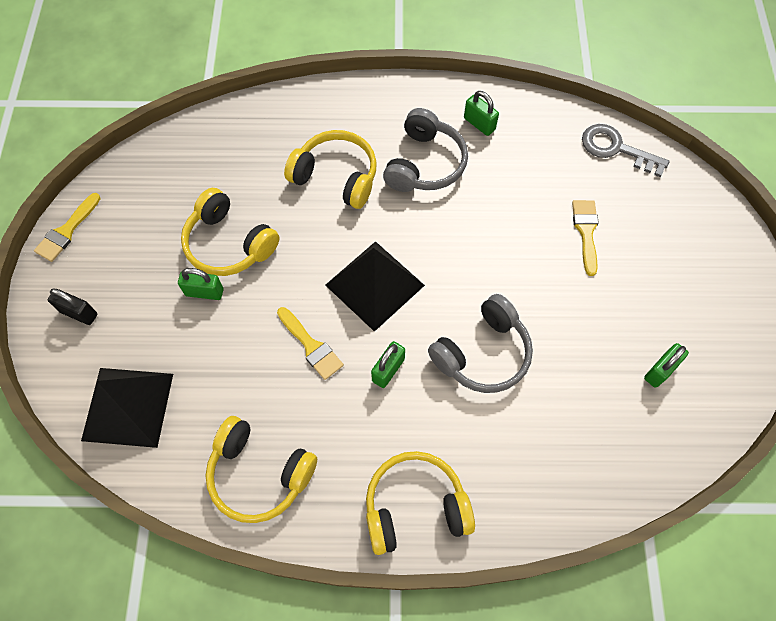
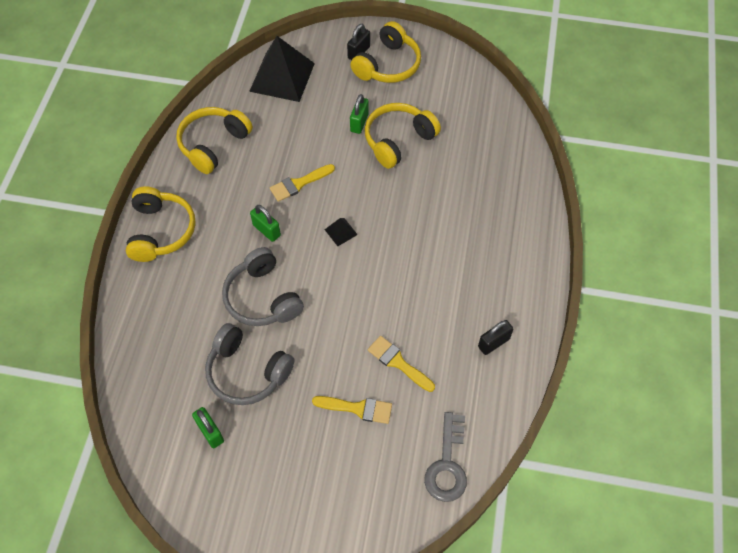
camera: 100 degrees right, 5 degrees down
yellow brush [34,193,101,262] -> yellow brush moved to [368,336,435,392]
yellow headphones [284,130,377,209] -> yellow headphones moved to [350,21,421,83]
black pyramid [325,241,425,332] -> black pyramid [325,218,358,246], size x0.41
grey headphones [383,108,468,192] -> grey headphones moved to [205,323,294,405]
green padlock [464,91,499,136] -> black padlock [478,320,513,355]
grey key [582,124,669,177] -> grey key turned 150 degrees clockwise [424,412,467,502]

